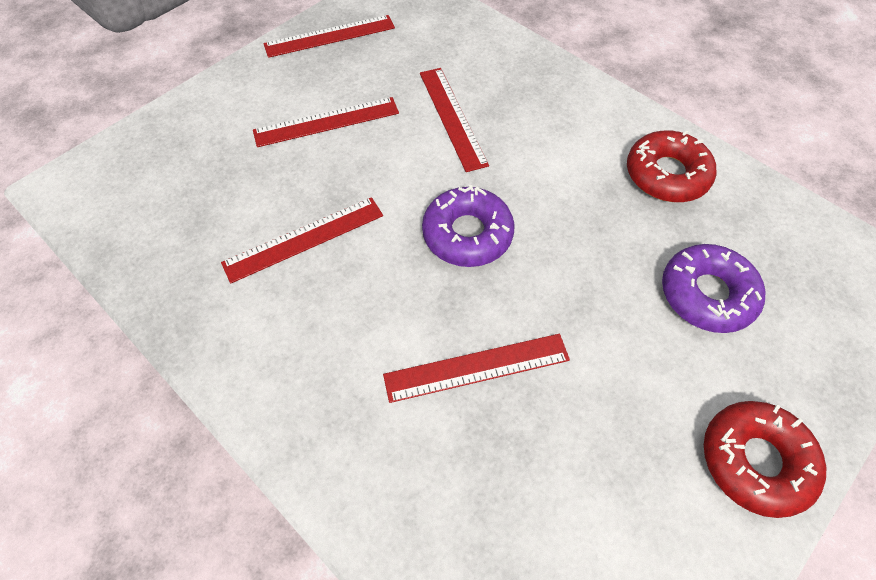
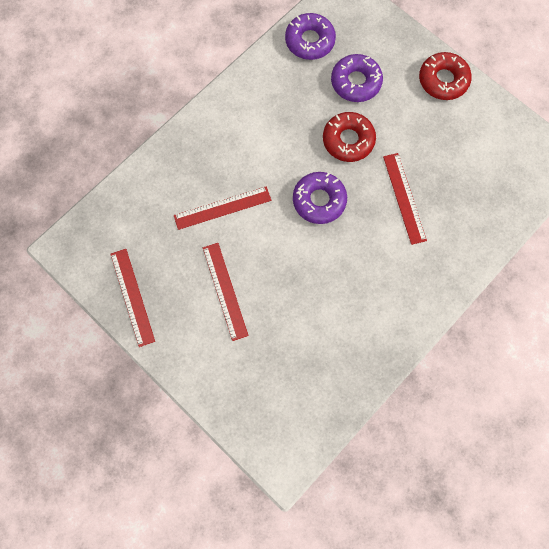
camera: 90 degrees left, 15 degrees up
red ruler [221,197,383,283] -> none
red donut [627,130,716,202] -> red donut moved to [323,112,376,162]
none -> purple donut [285,13,336,60]

